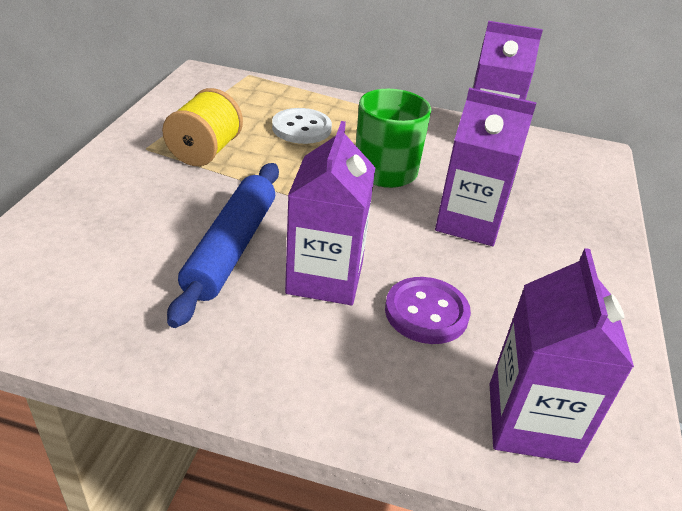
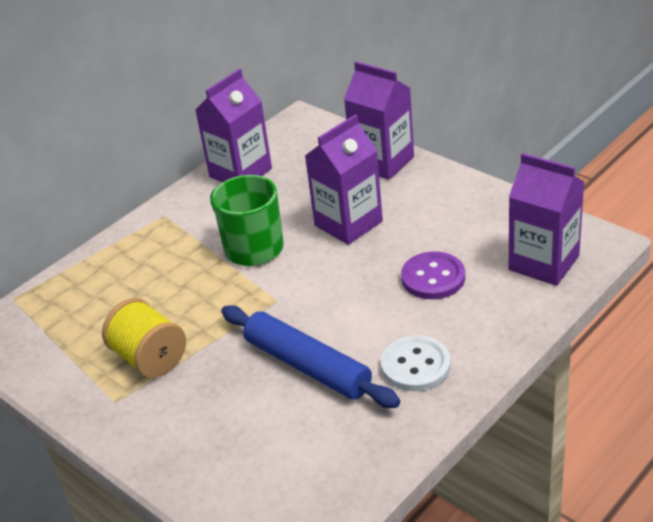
camera: 55 degrees left, 0 degrees up
white button [272,108,332,144] -> white button moved to [381,335,451,391]
purple carton [285,121,376,305] -> purple carton moved to [344,61,414,180]

